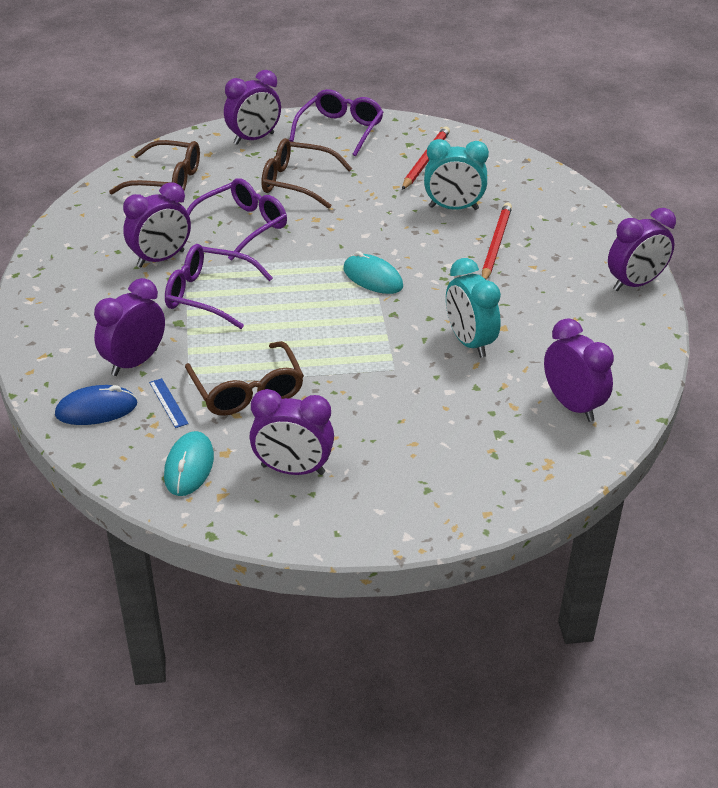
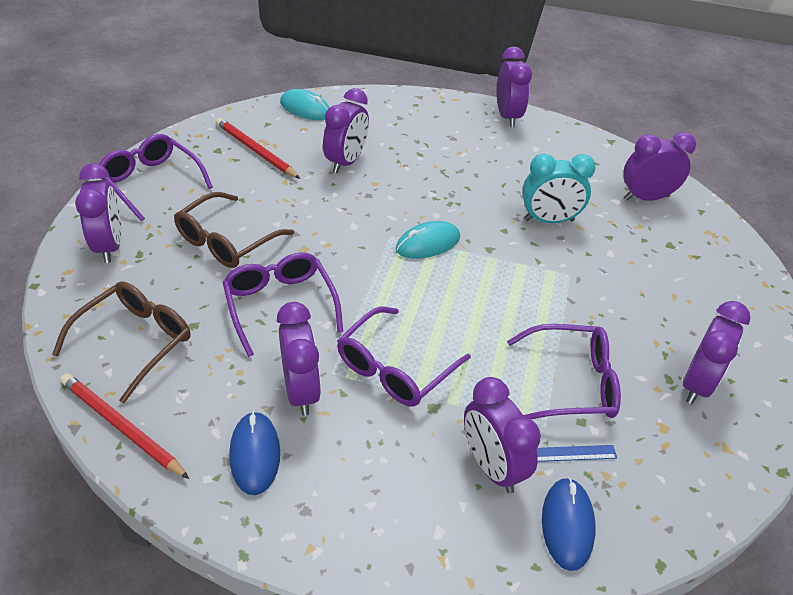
camera: 70 degrees left, 5 degrees up
turquoise mouse [164,431,214,496] -> turquoise mouse moved to [280,89,330,120]
brown glasses [185,341,304,416] -> purple glasses [507,324,621,420]
turquoise clock [424,139,489,210] -> purple clock [323,88,369,173]
red pencil [482,203,512,280] -> red pencil moved to [60,373,189,479]
none -> blue mouse [229,411,280,495]

